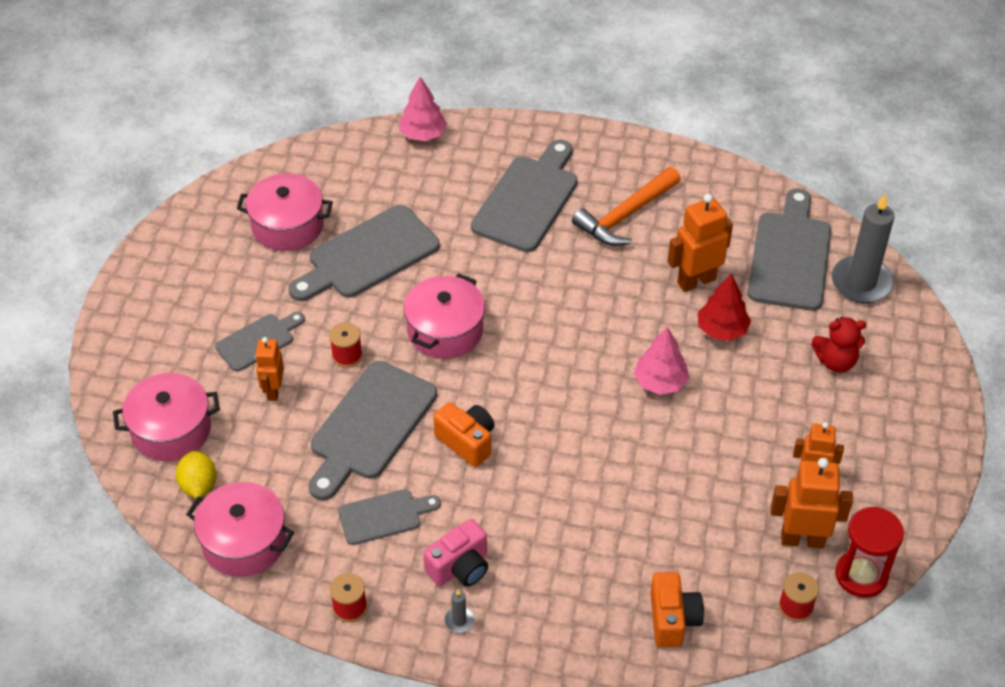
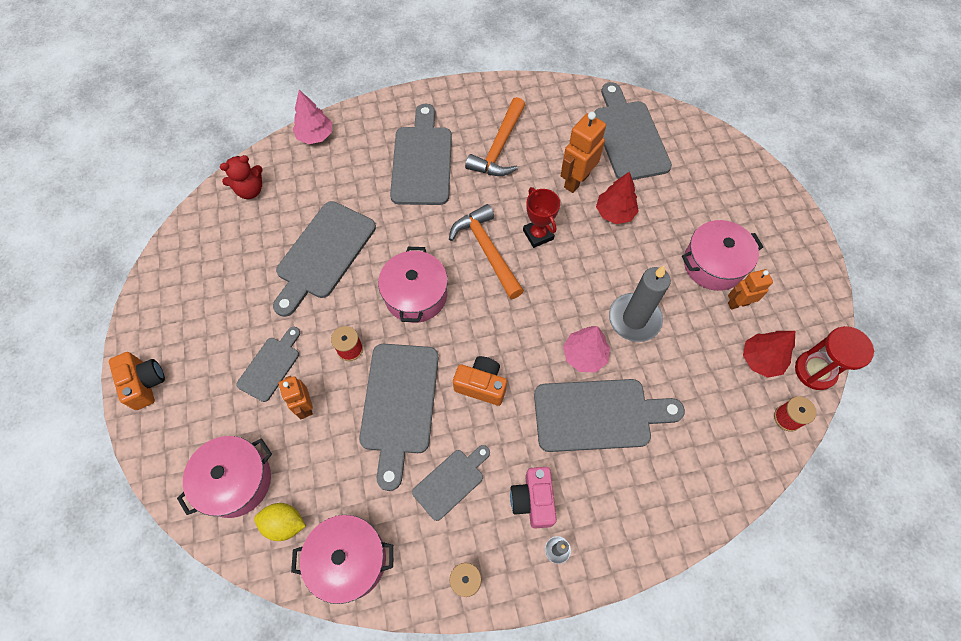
camera: 25 degrees left, 15 degrees up
yellow lemon [176,451,216,498] -> yellow lemon turned 45 degrees counterclockwise [254,503,306,541]
pink pot [237,173,333,251] -> pink pot moved to [682,220,763,291]
pink camera [423,519,488,587] -> pink camera turned 150 degrees clockwise [510,467,557,529]
pink tree [634,327,689,395] -> pink tree moved to [563,326,610,372]
orange camera [650,572,704,647] -> orange camera moved to [109,352,165,410]
orange robot [771,458,853,549] -> red tree [743,331,795,378]
red teddy bear [811,317,866,372] -> red teddy bear moved to [220,155,263,199]
grey candle [832,194,894,303] -> grey candle moved to [609,266,671,342]
none -> orange hammer [449,204,524,299]
none -> red trophy [523,187,560,248]
none -> grey cutting board [534,379,685,452]

